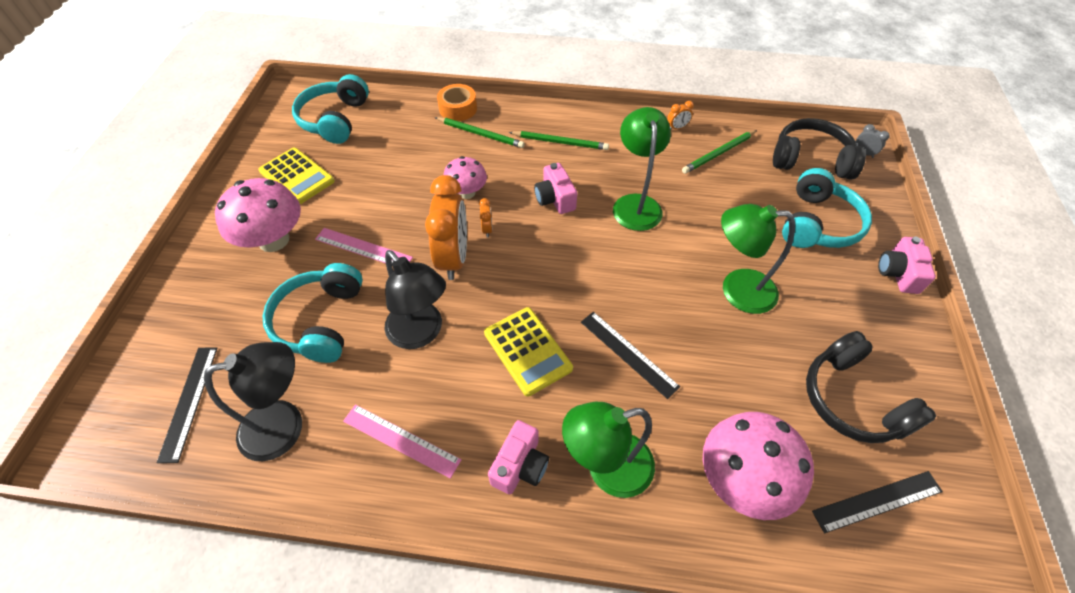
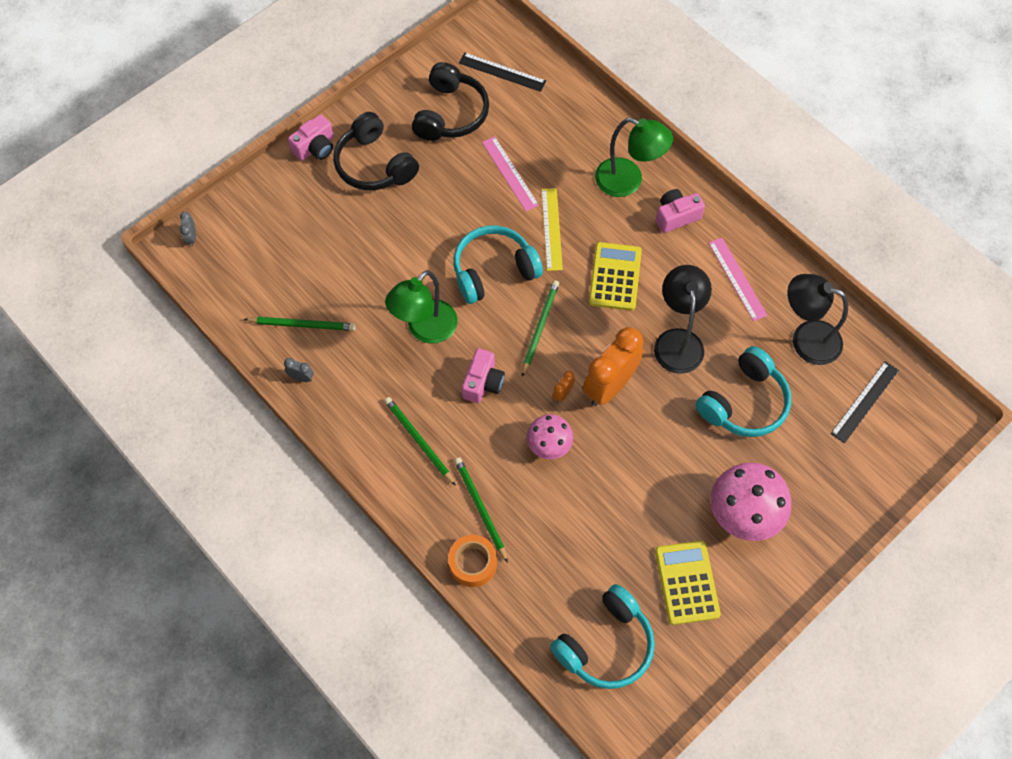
camera: 140 degrees left, 10 degrees up
pink ruler [315,228,413,264] -> pink ruler moved to [482,136,539,211]
black ruler [581,312,680,399] -> yellow ruler [541,188,563,271]
orange clock [667,101,694,130] -> grey clock [284,358,314,382]
pink mushroom [703,412,814,520] -> none
green lamp [721,204,795,314] -> none
black headphones [773,118,866,180] -> black headphones moved to [333,112,419,190]
turquoise headphones [782,168,872,248] -> turquoise headphones moved to [454,226,543,304]
none -> green pencil [522,280,559,377]

